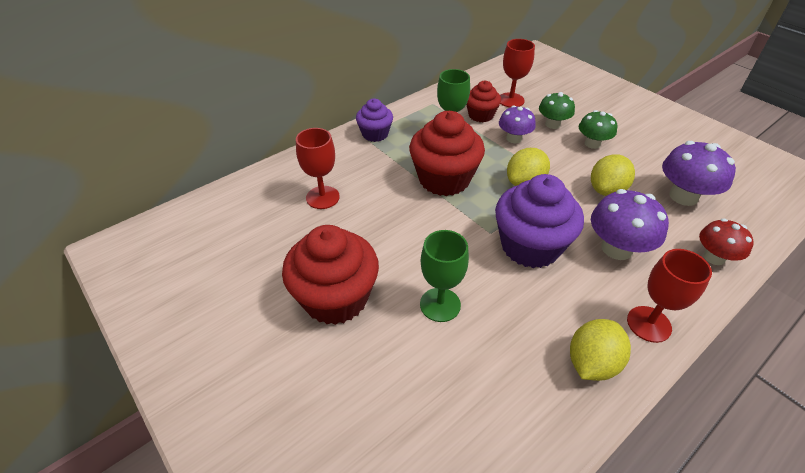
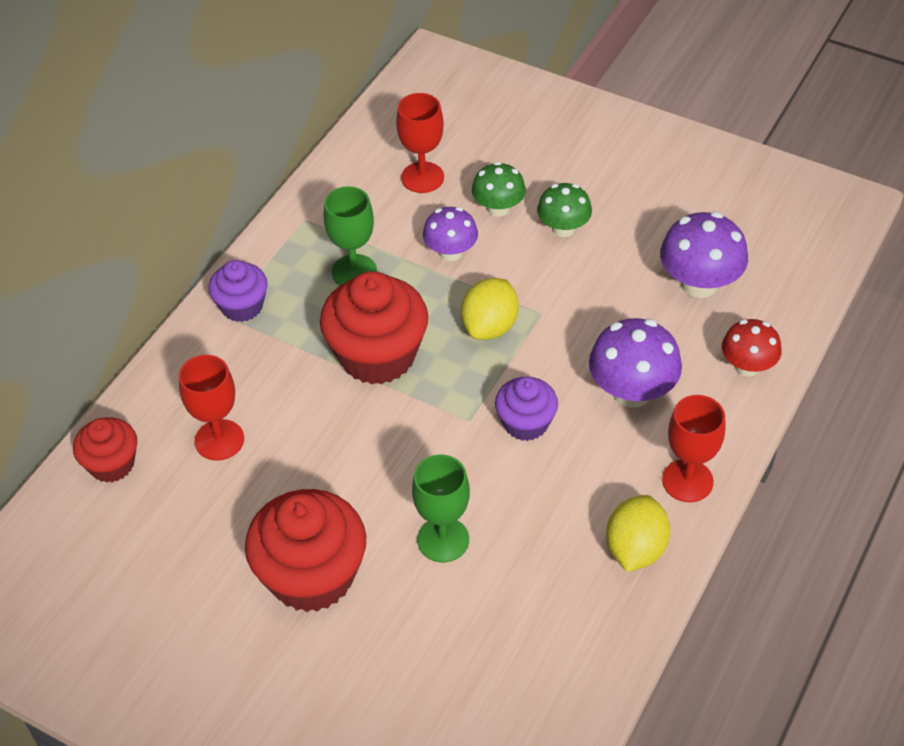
camera: 20 degrees left, 5 degrees up
red cupcake [466,81,501,122] -> red cupcake moved to [73,417,137,483]
purple cupcake [495,174,584,268] -> purple cupcake [495,377,558,441], size x0.57
yellow lemon [591,154,635,196] -> none

